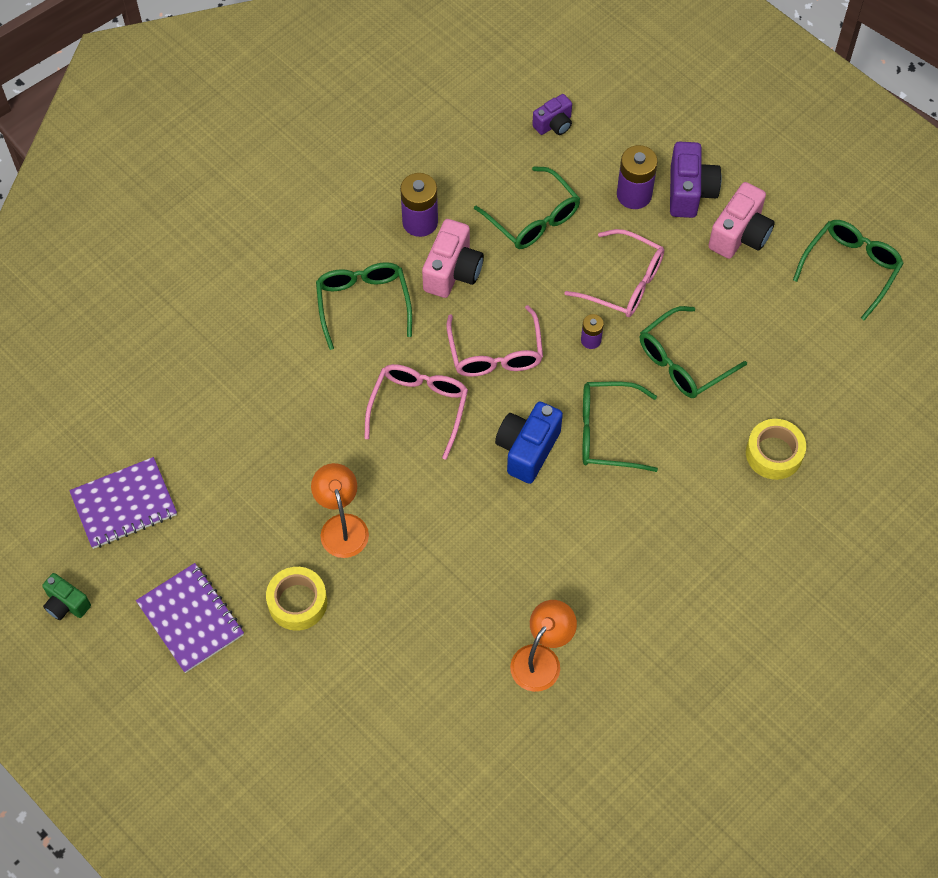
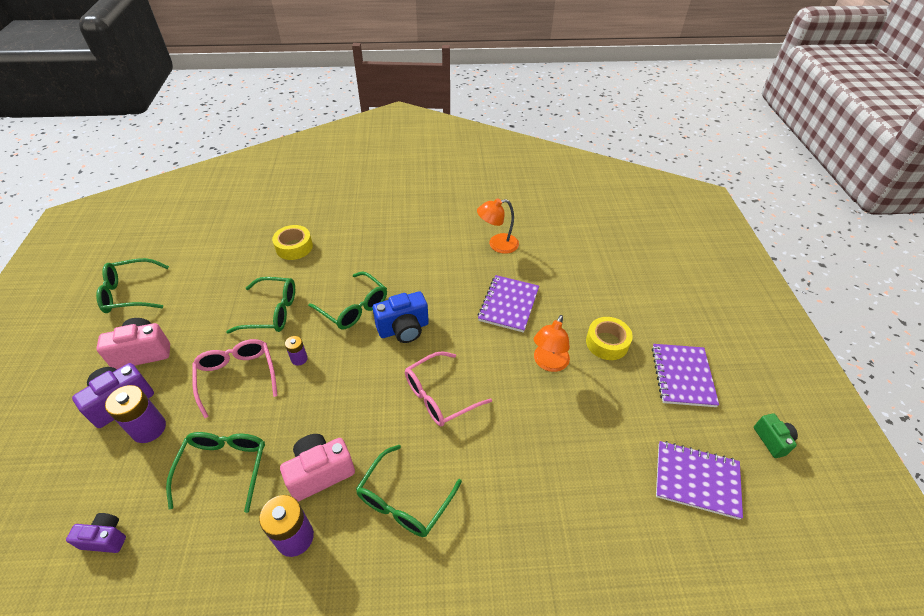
camera: 140 degrees left, 15 degrees down
pink glasses [446,305,543,377] -> none
none -> purple notebook [478,275,539,333]

